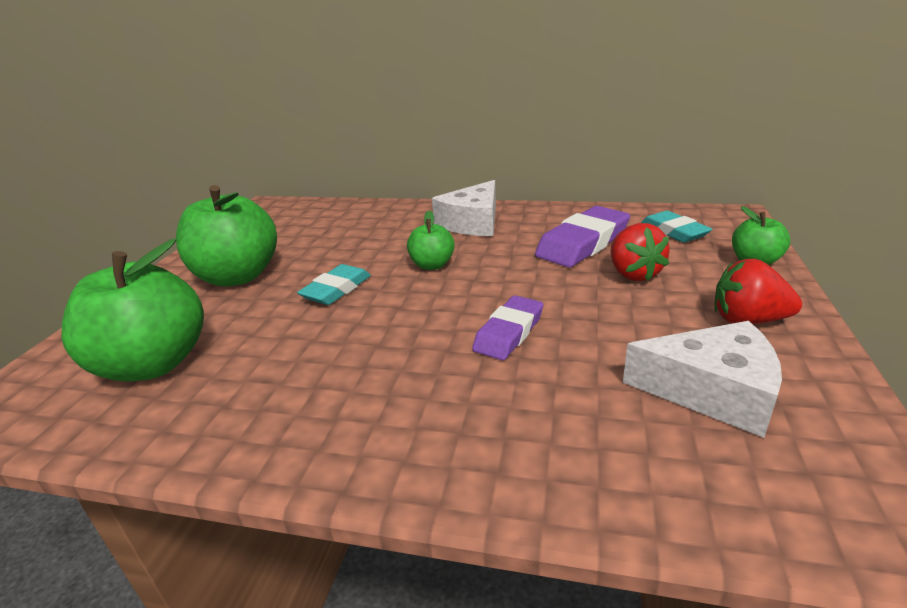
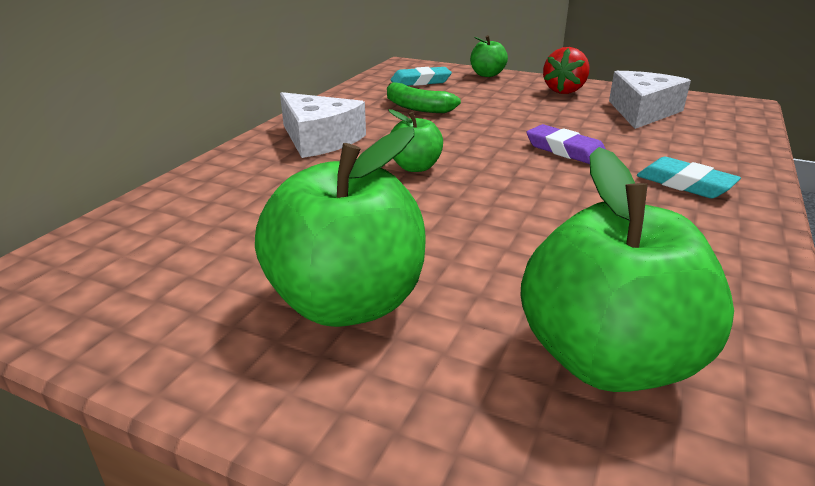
camera: 80 degrees left, 0 degrees up
turquoise eraser [297,264,371,305] -> turquoise eraser moved to [637,157,741,198]
purple eraser [535,206,630,267] -> green banana [387,82,461,113]
red strawberry [611,223,670,281] -> none

